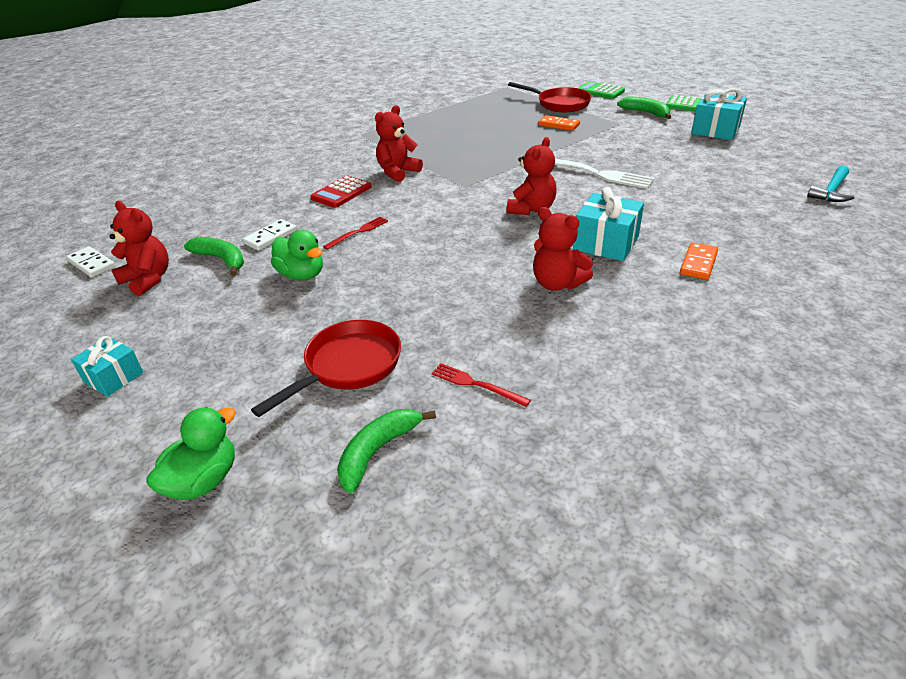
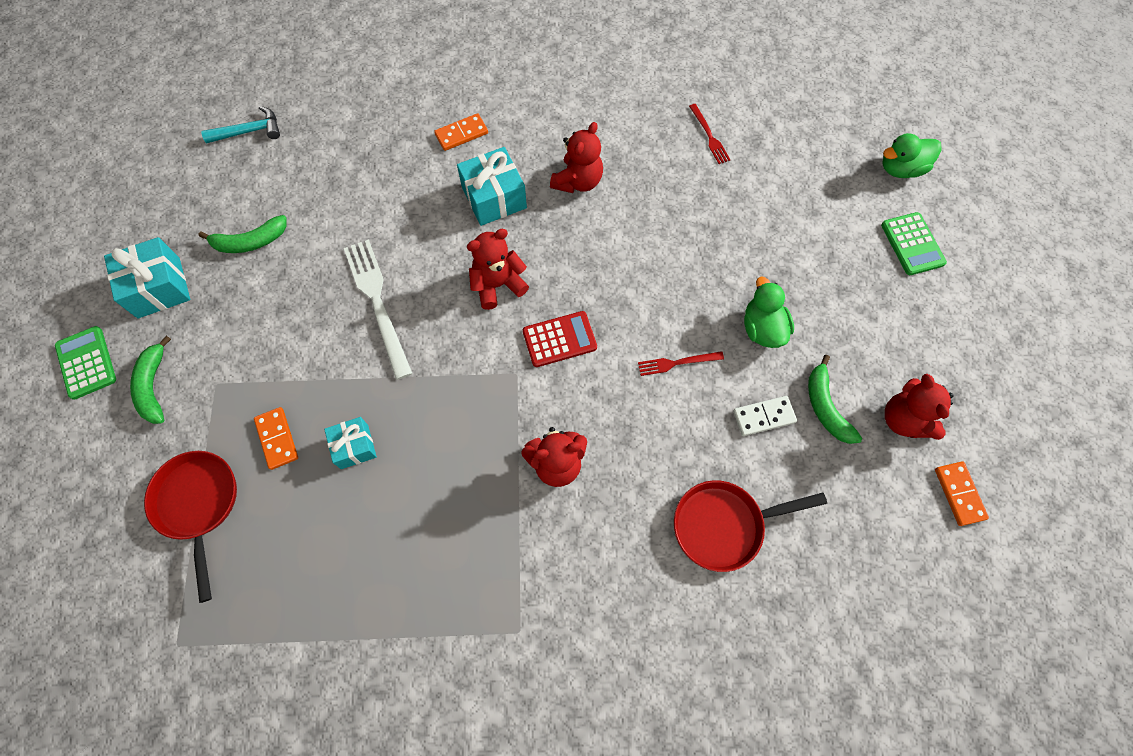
camera: 145 degrees left, 30 degrees up
white domino [66,246,115,278] -> orange domino [935,462,989,526]
turquoise gift [71,336,143,397] -> turquoise gift moved to [324,417,377,469]
red pan [251,320,401,417] -> red pan moved to [674,480,827,572]
red calculator [310,176,371,208] -> red calculator moved to [523,311,597,367]
green banana [337,409,436,493] -> green banana moved to [198,215,287,253]
red teddy bear [533,207,593,291] -> red teddy bear turned 45 degrees clockwise [550,122,603,193]
green calculator [579,81,625,99] -> green calculator moved to [881,212,947,275]

